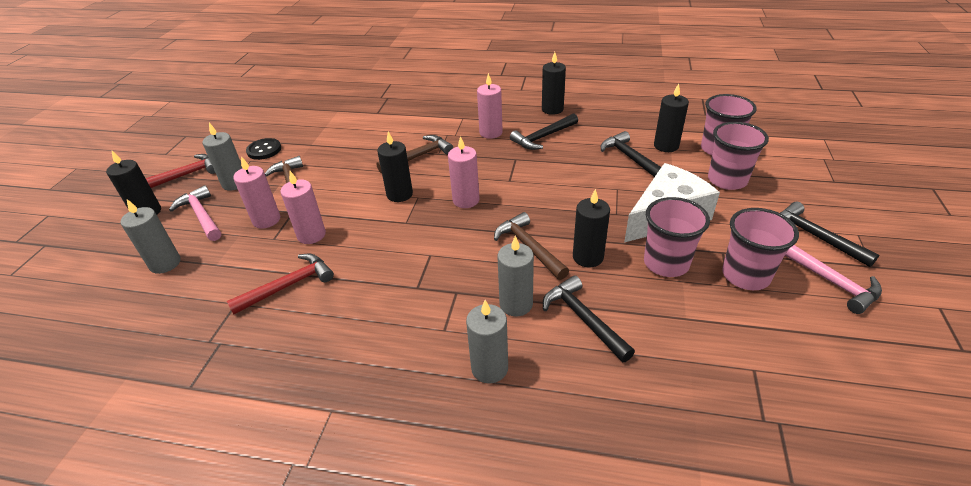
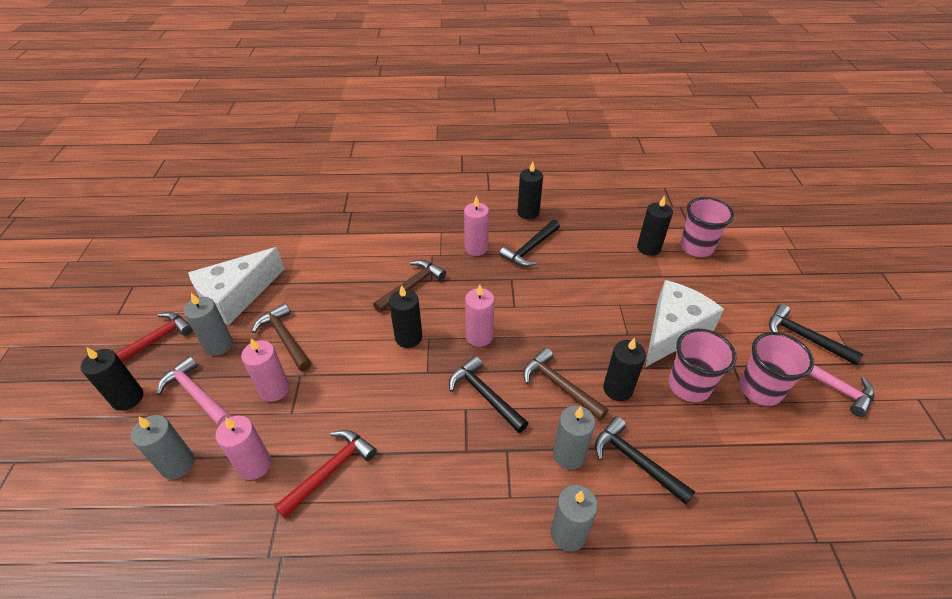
camera: 15 degrees left, 5 degrees up
black button [246,138,281,160] -> white cheese [188,247,284,325]
pink candle [280,171,326,244] -> pink candle moved to [215,415,271,480]
black hammer [601,131,661,177] -> black hammer moved to [449,356,528,433]
pink cup [708,122,769,190] -> none

